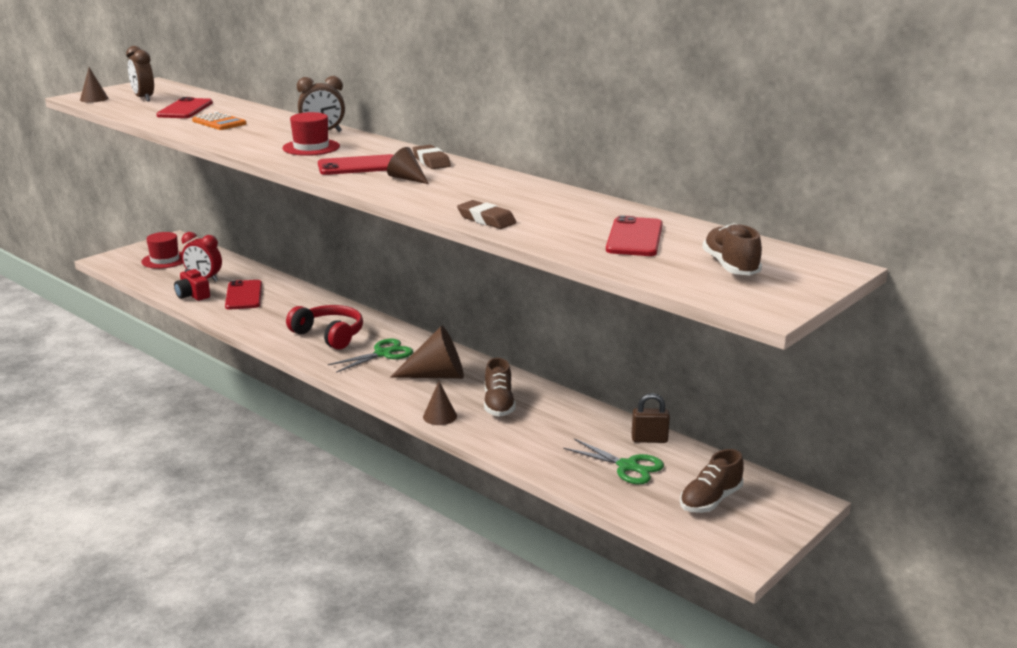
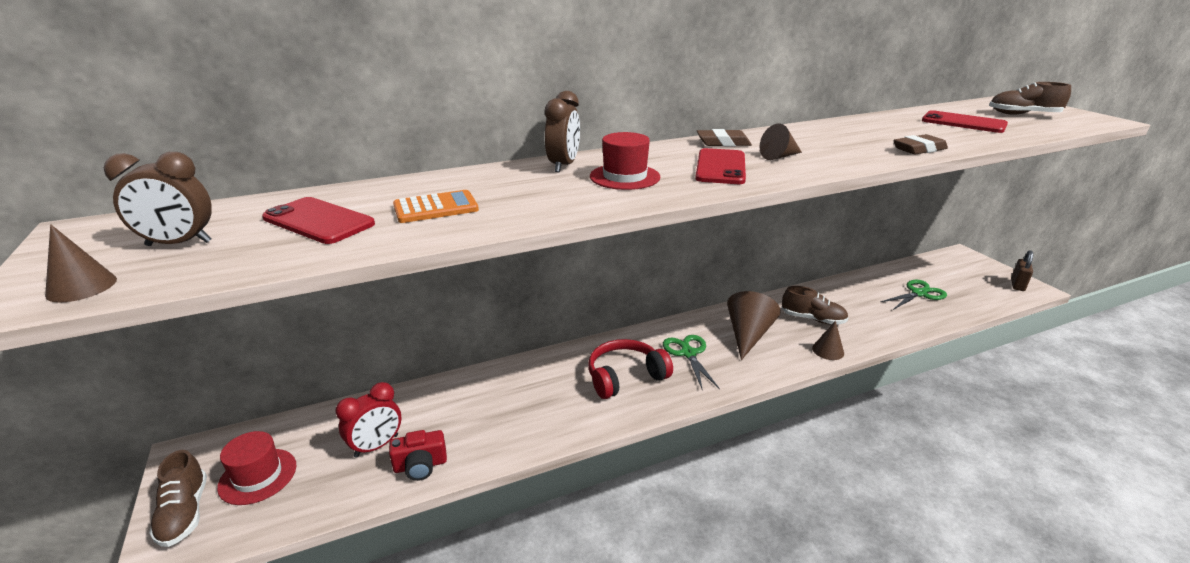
camera: 65 degrees left, 5 degrees up
red phone [225,280,262,310] -> none
brown padlock [631,393,670,443] -> brown padlock moved to [1011,250,1033,291]
brown shoe [680,449,744,513] -> brown shoe moved to [149,450,207,547]

